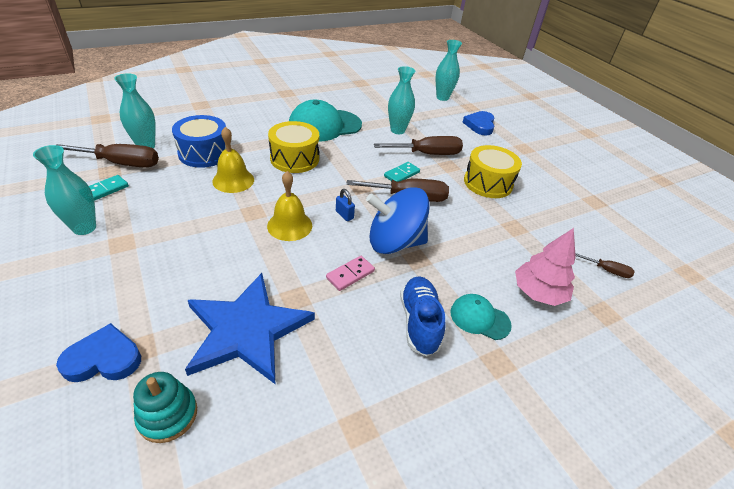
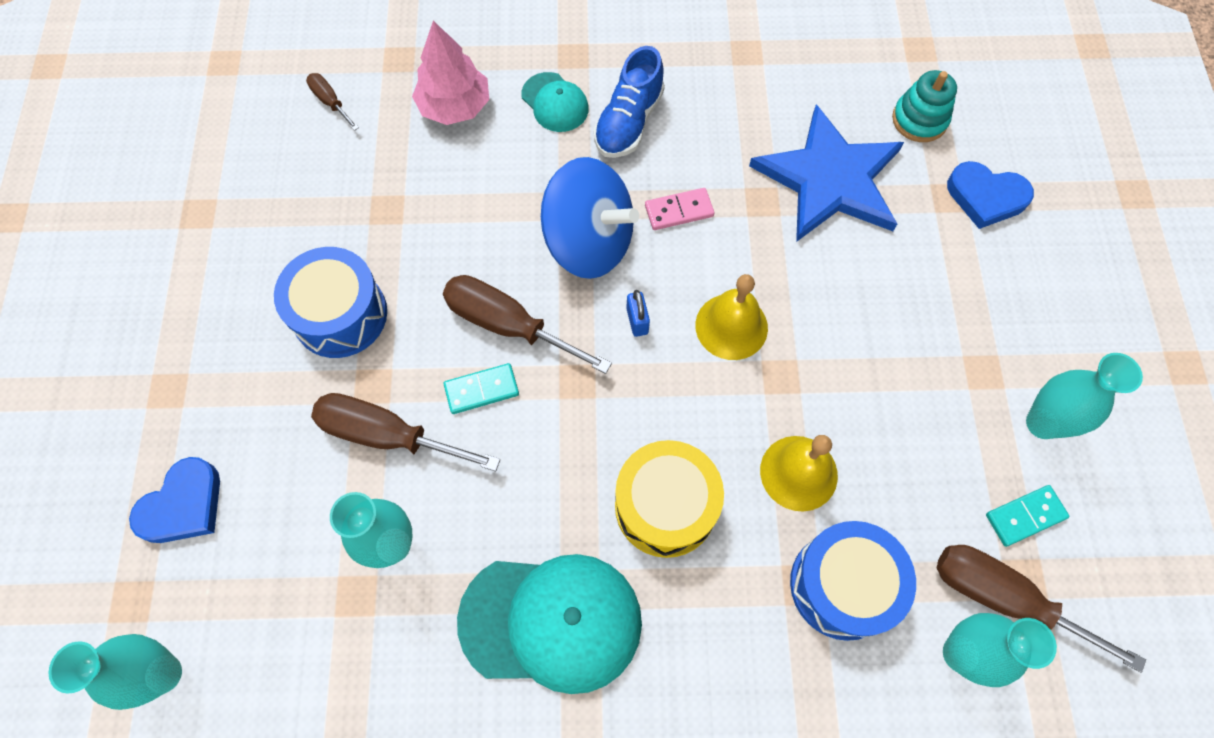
camera: 150 degrees left, 25 degrees up
yellow drum [464,145,522,198] -> blue drum [274,247,387,358]

